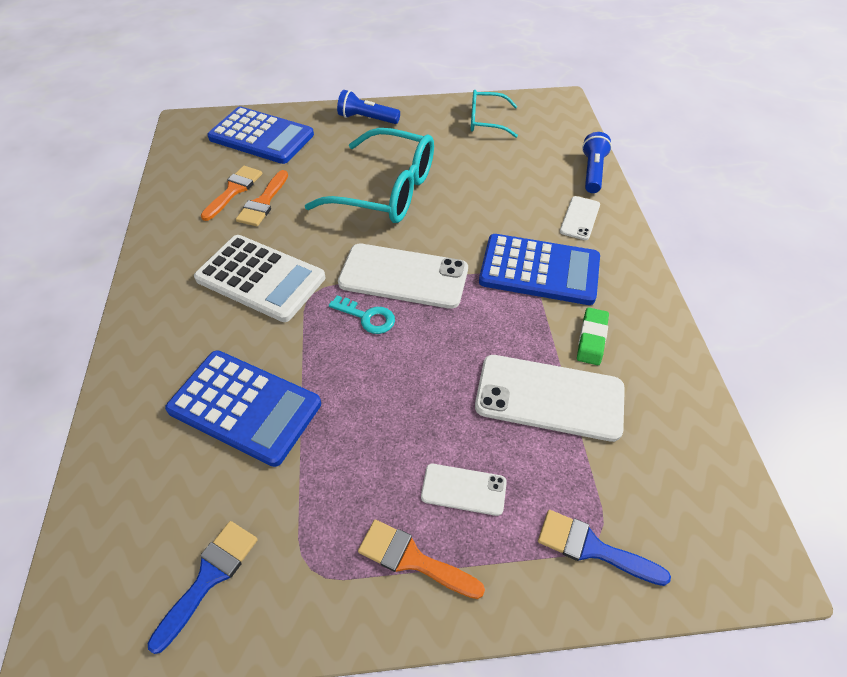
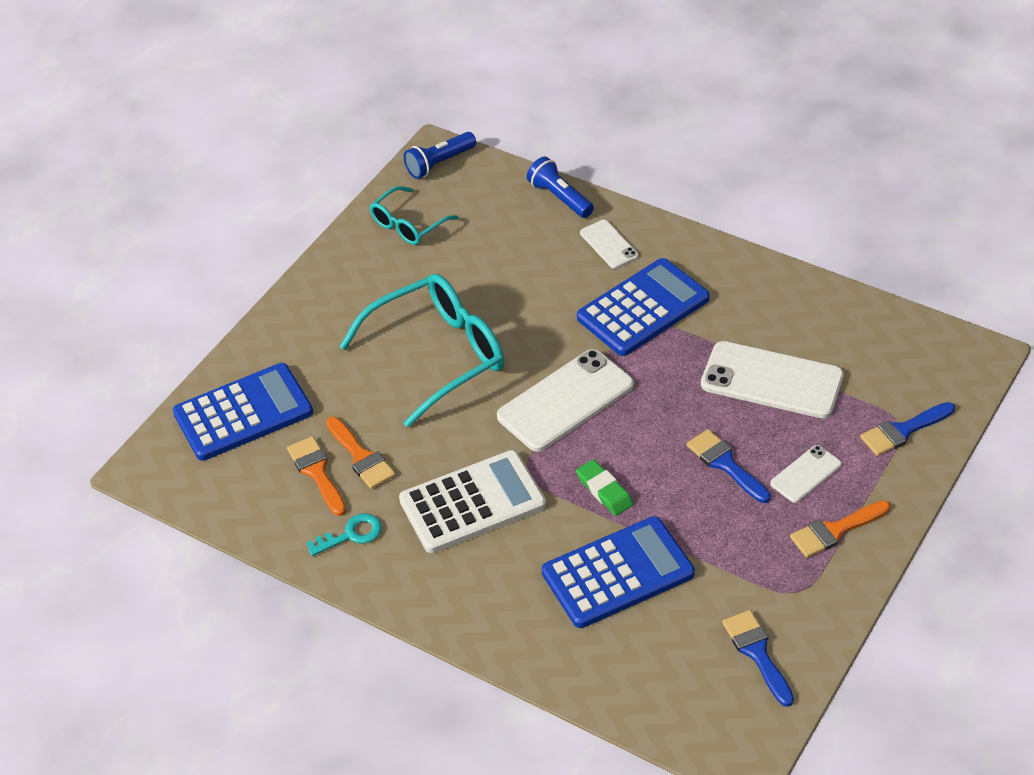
camera: 50 degrees left, 5 degrees down
turquoise key [329,295,395,334] -> turquoise key moved to [307,513,382,556]
blue flashlight [337,90,400,124] -> blue flashlight moved to [404,132,476,179]
white phone [475,355,625,442] -> white phone turned 60 degrees clockwise [701,341,844,418]
green eraser [577,307,609,365] -> green eraser moved to [576,459,633,516]
none -> blue brush [687,429,771,503]

